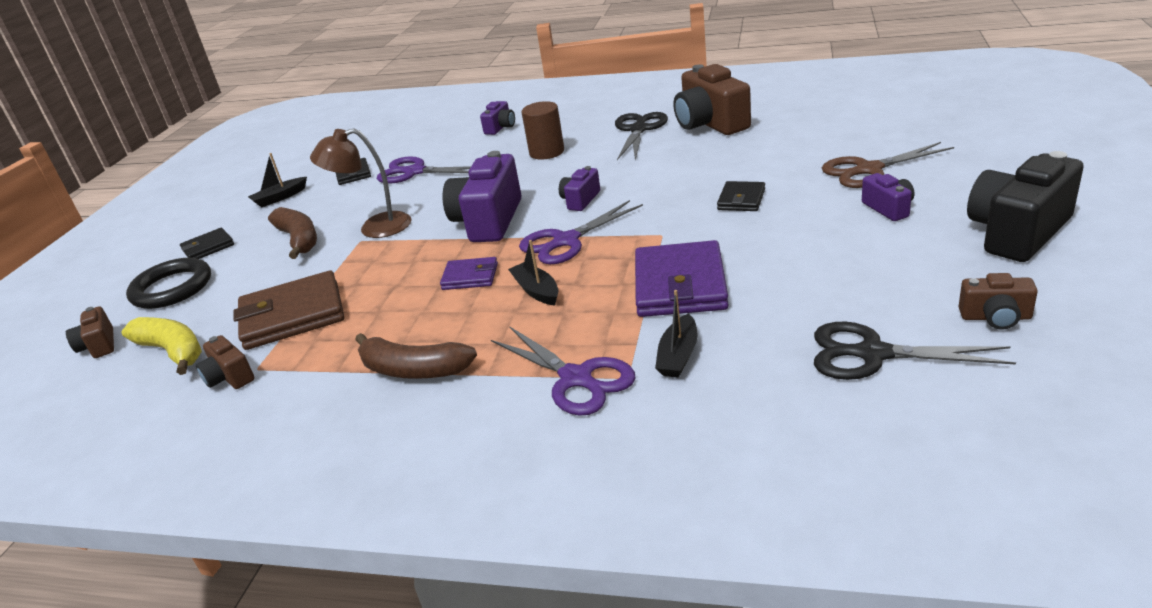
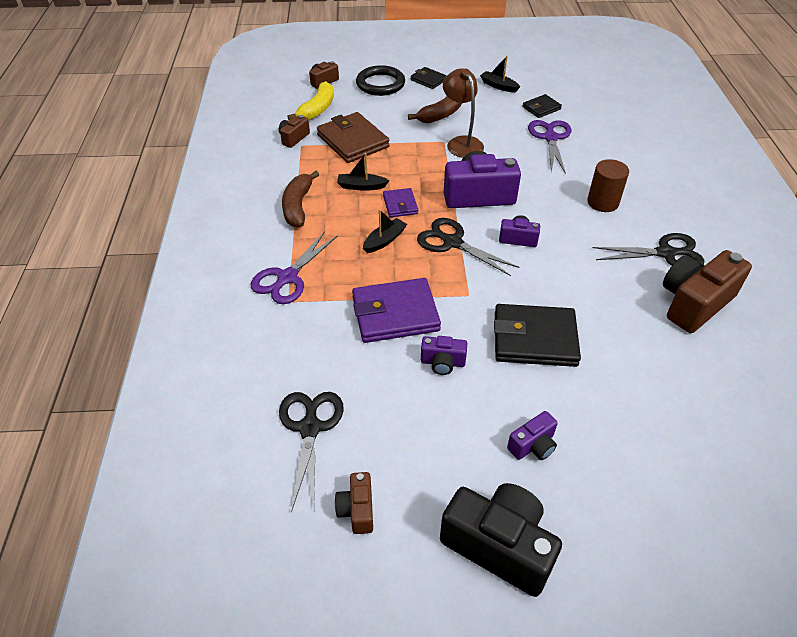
camera: 70 degrees right, 15 degrees up
purple camera [480,101,515,135] -> purple camera moved to [421,336,467,375]
purple scissors [519,200,643,264] -> black scissors [417,218,519,276]
black boat [655,290,698,378] -> black boat moved to [337,153,390,191]
black wallet [717,181,765,211] -> black wallet [494,304,581,367], size x1.87
brown scissors [822,142,954,188] -> none

